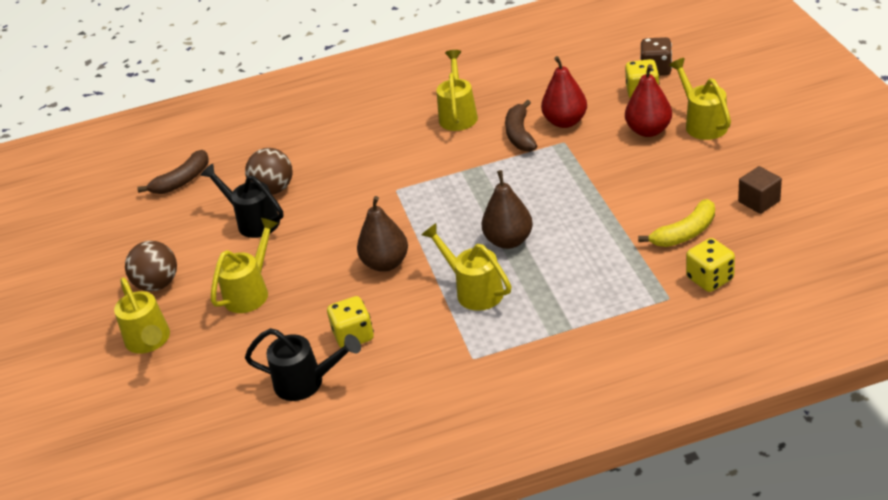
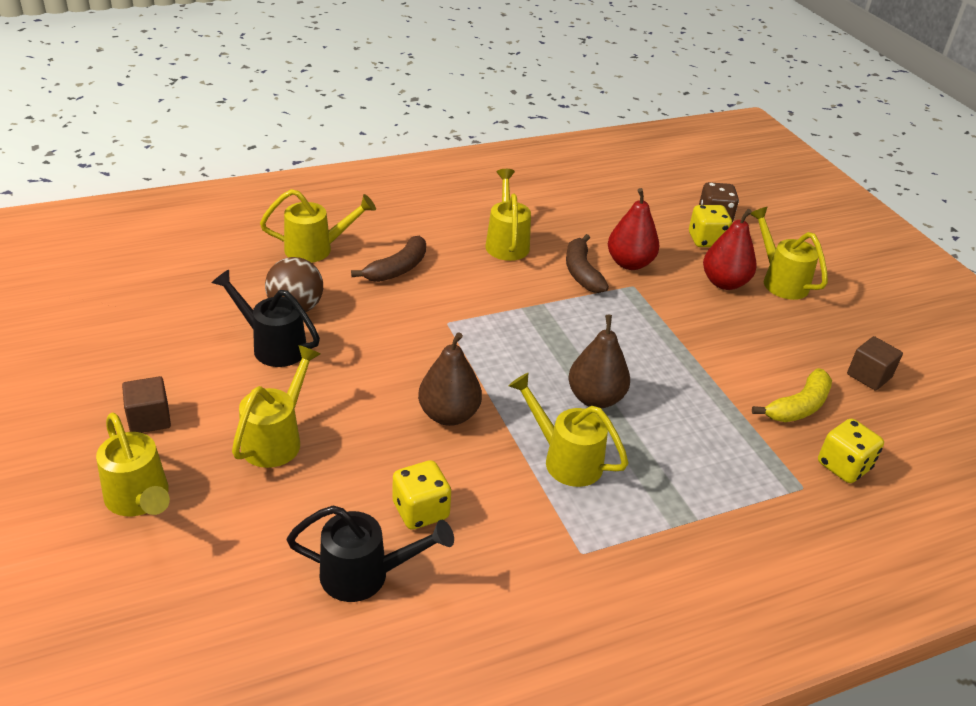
camera: 15 degrees left, 0 degrees up
brown ball [125,241,177,291] -> brown cube [122,376,171,433]
brown banana [137,150,208,194] -> brown banana moved to [351,236,426,282]
none -> yellow watering can [260,189,376,263]

